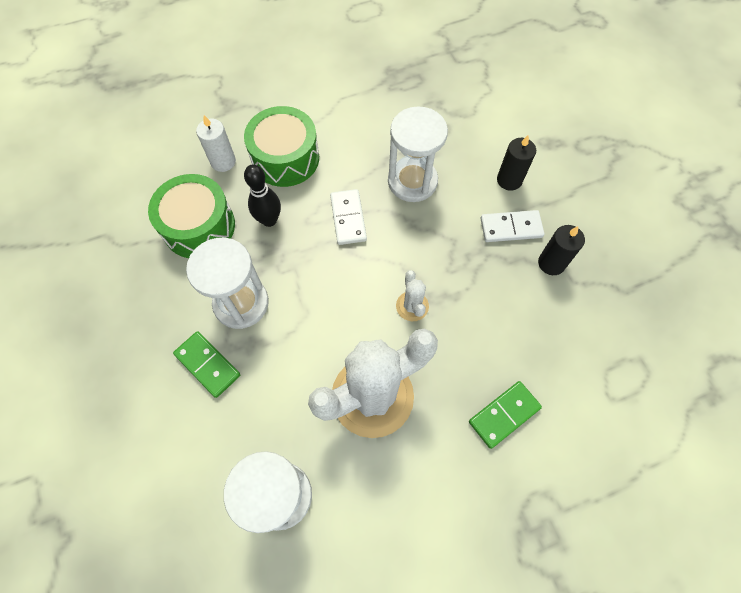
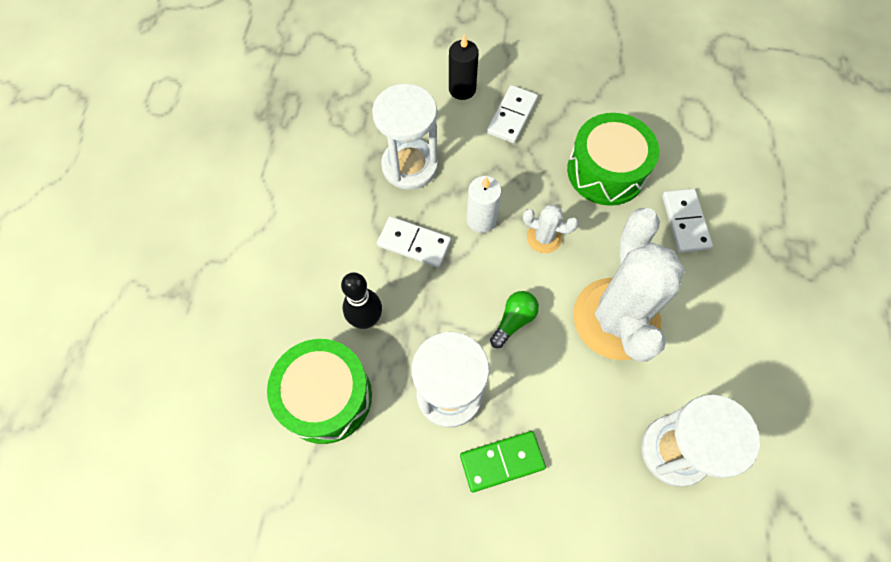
camera: 60 degrees left, 0 degrees up
white candle [196,115,236,172] -> white candle moved to [467,176,501,233]
green drum [244,106,319,187] -> green drum moved to [567,113,659,206]
green domino [469,381,542,449] -> white domino [662,189,713,253]
black candle [538,225,585,275] -> none
none -> green light bulb [490,291,539,348]

